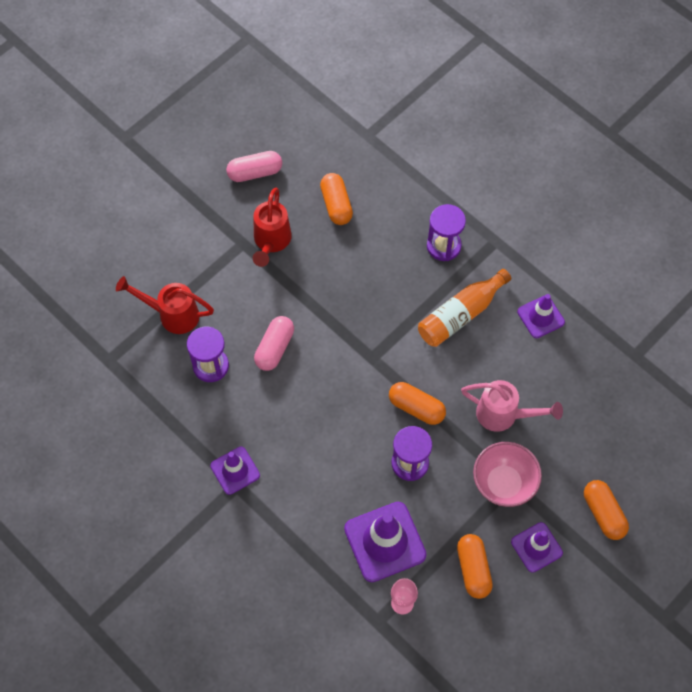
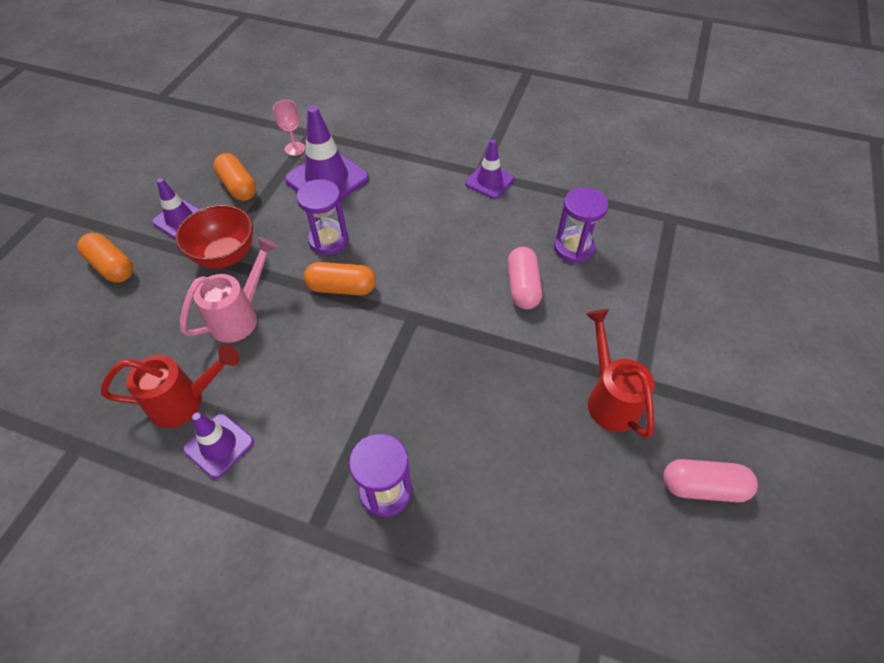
camera: 155 degrees right, 10 degrees down
red watering can [116,276,214,334] -> red watering can moved to [101,345,240,428]
pink capsule [226,151,282,182] -> pink capsule turned 45 degrees clockwise [663,459,758,502]
orange capsule [320,173,353,225] -> none
orange bottle [418,269,511,347] -> none
pink watering can [461,380,563,432] -> pink watering can turned 135 degrees clockwise [180,237,278,343]
pink bowl [473,442,542,507] -> red bowl [176,205,253,269]

